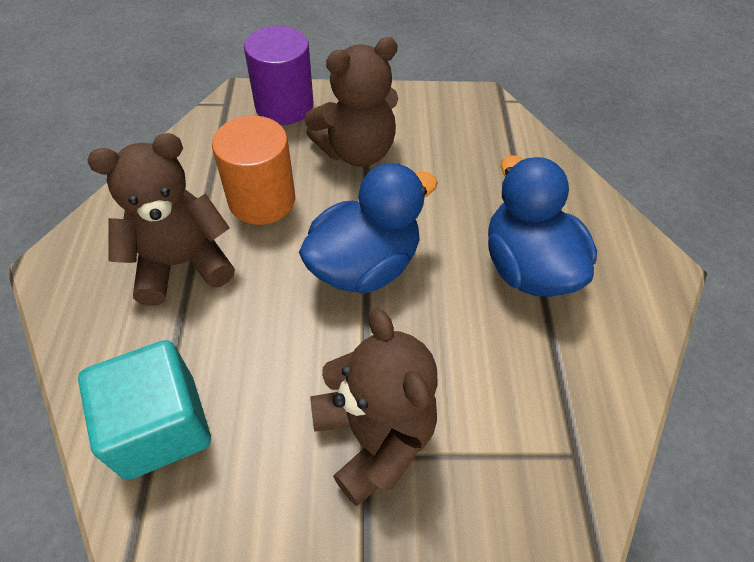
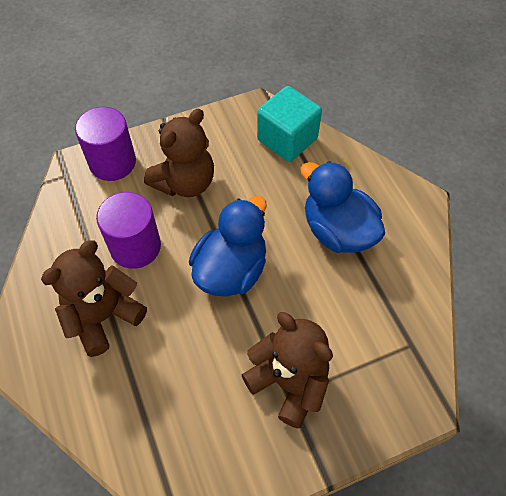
camera: 20 degrees left, 5 degrees up
turquoise cube [78,340,211,480] -> turquoise cube moved to [257,86,322,162]
orange cylinder [212,116,295,225] -> purple cylinder [96,192,161,269]

